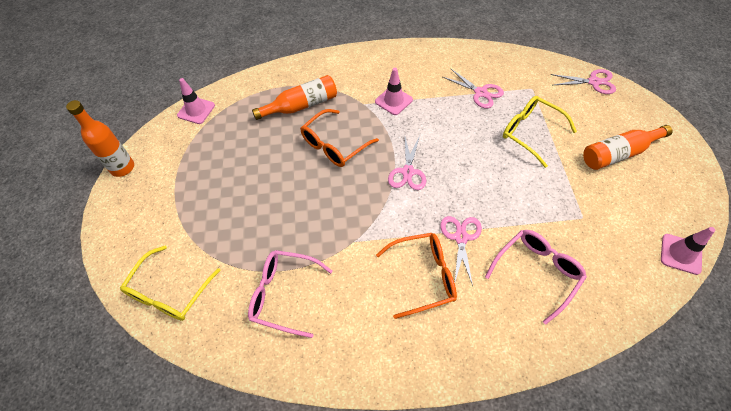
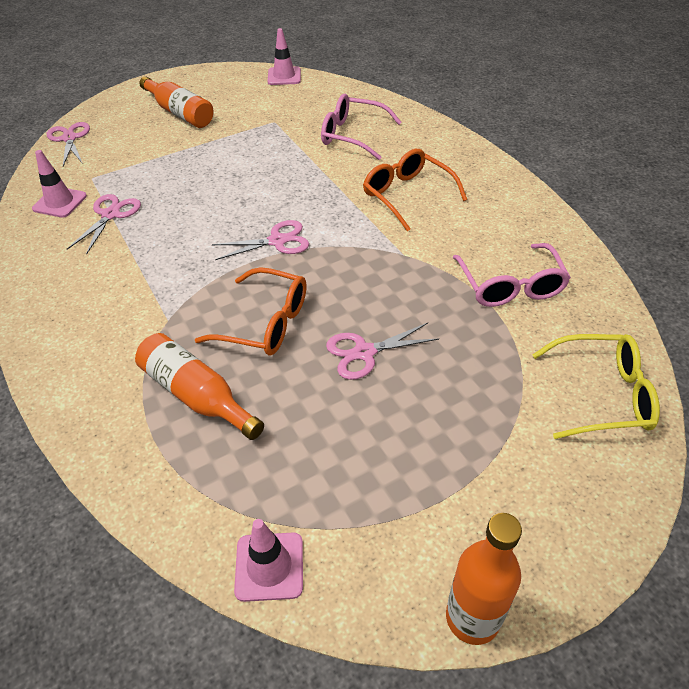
camera: 115 degrees left, 10 degrees down
pink traffic cone [375,68,413,115] -> pink traffic cone moved to [32,150,87,218]
pink scissors [440,216,482,286] -> pink scissors moved to [326,323,439,380]
yellow glasses [503,96,577,168] -> none

